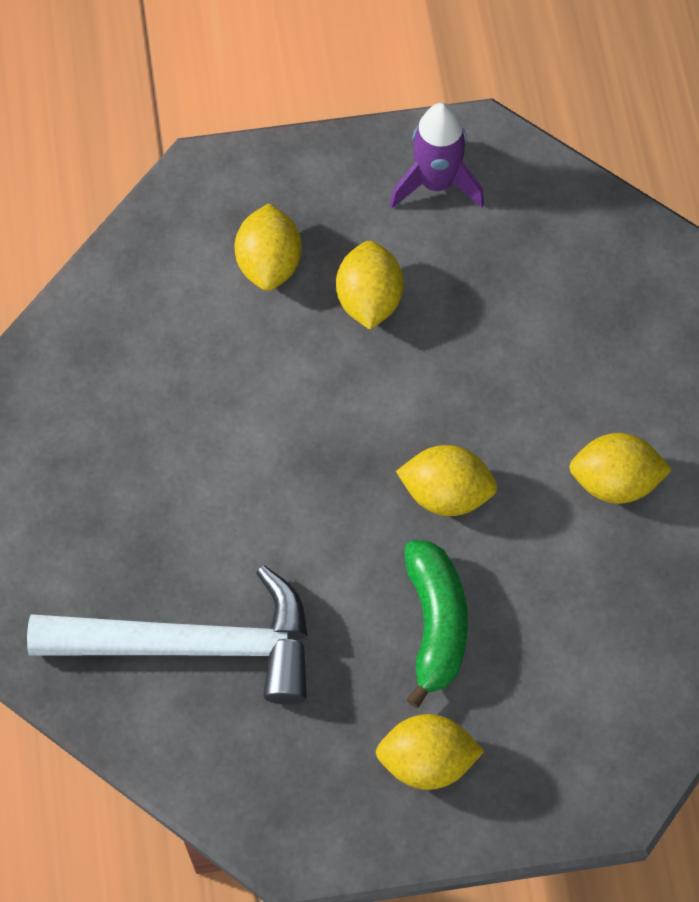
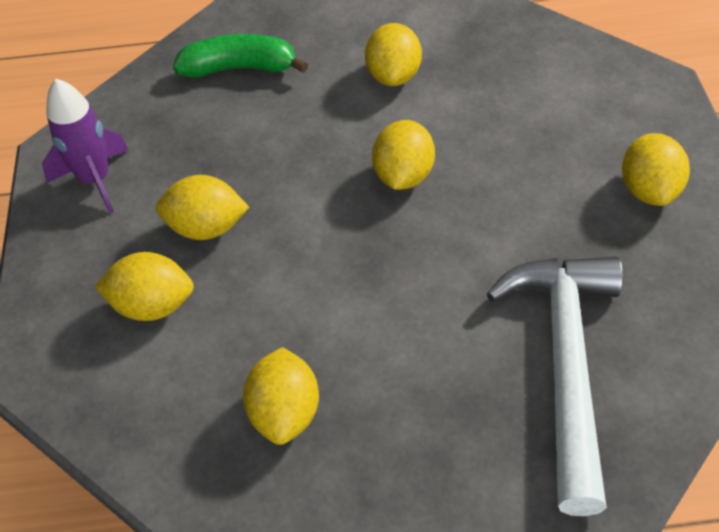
camera: 85 degrees left, 15 degrees down
green banana [404,540,468,708] -> green banana moved to [173,34,308,77]
none -> yellow lemon [243,347,319,445]

